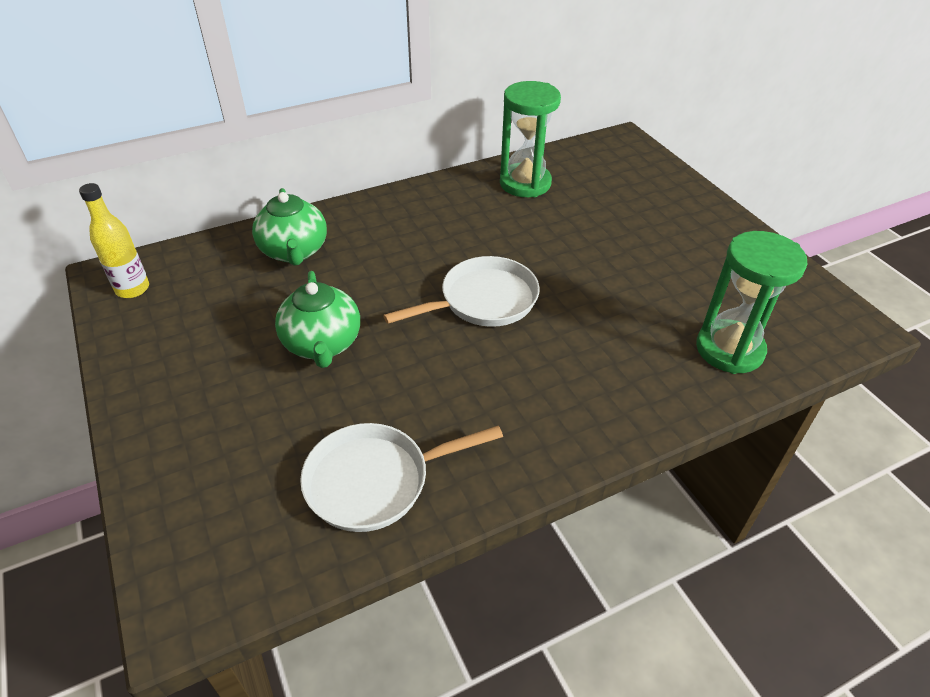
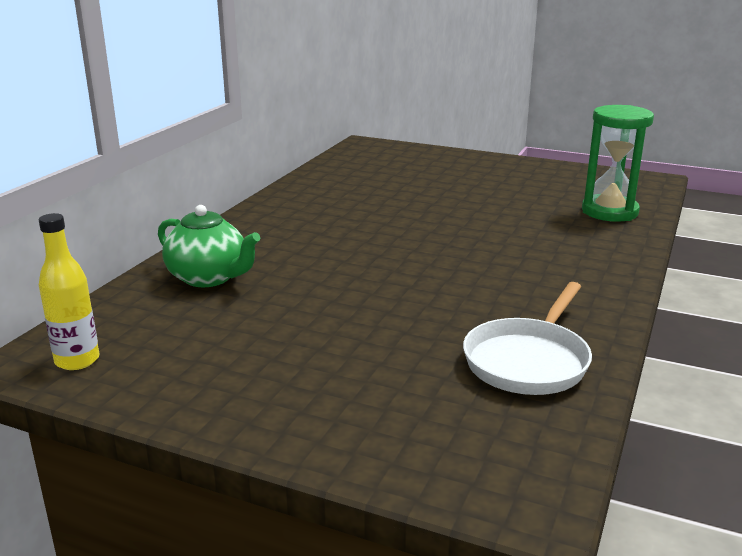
camera: 40 degrees left, 20 degrees down
green teapot [275,271,360,368] -> none
white pan [383,256,540,327] -> none
green hourglass [500,81,561,197] -> none

